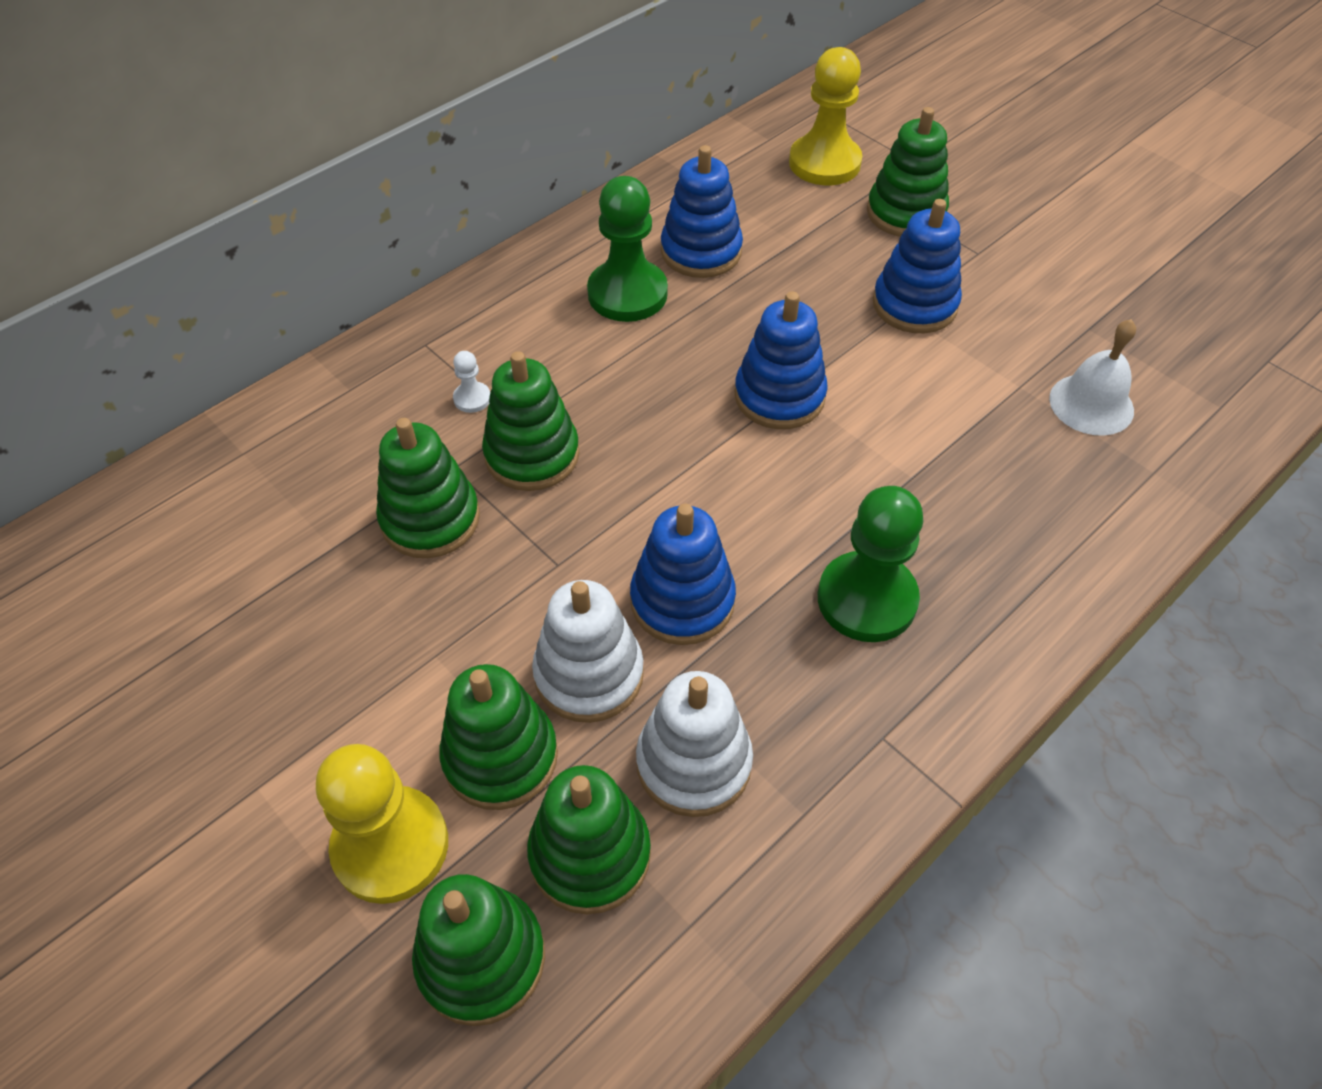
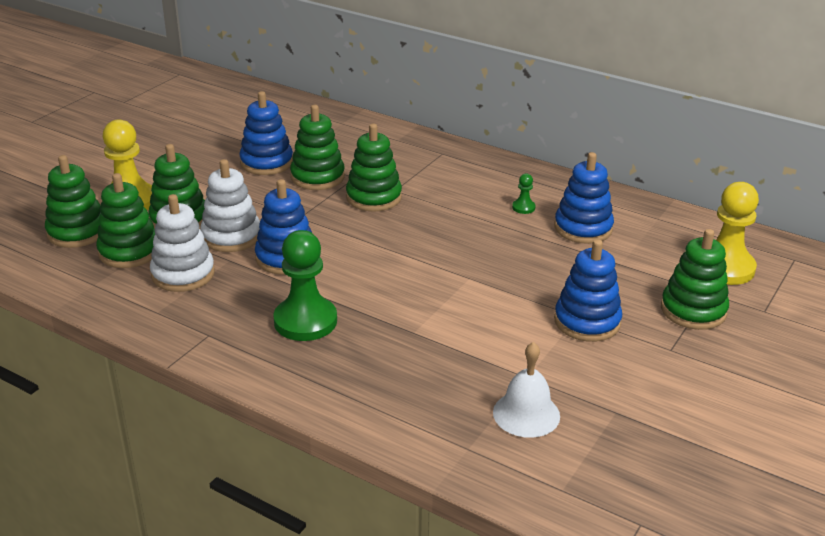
camera: 75 degrees right, 20 degrees down
white pawn [453,351,490,413] -> none
green pawn [587,176,668,322] -> green pawn [512,173,536,214], size x0.43
blue stacking toy [735,291,828,429] -> blue stacking toy moved to [239,91,293,175]

